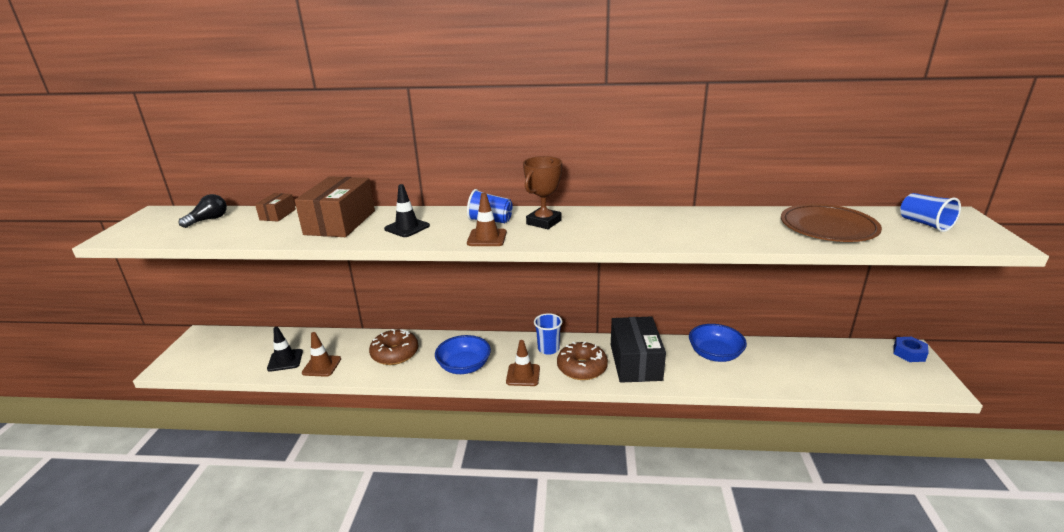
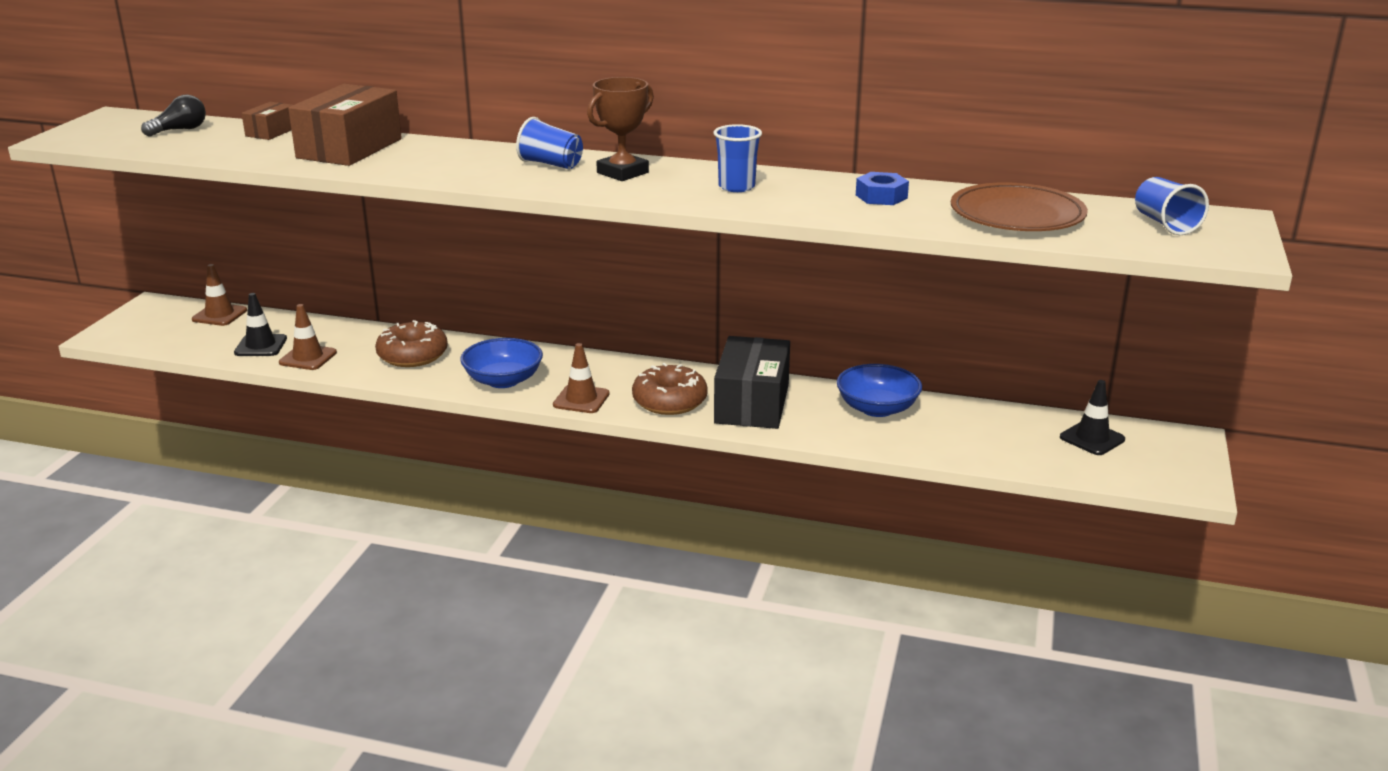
camera: 10 degrees right, 0 degrees up
black traffic cone [384,184,430,237] -> black traffic cone moved to [1060,380,1125,455]
brown traffic cone [467,193,507,246] -> brown traffic cone moved to [192,264,247,326]
blue cup [534,313,562,355] -> blue cup moved to [714,124,762,192]
blue nut [894,337,929,362] -> blue nut moved to [856,172,909,205]

